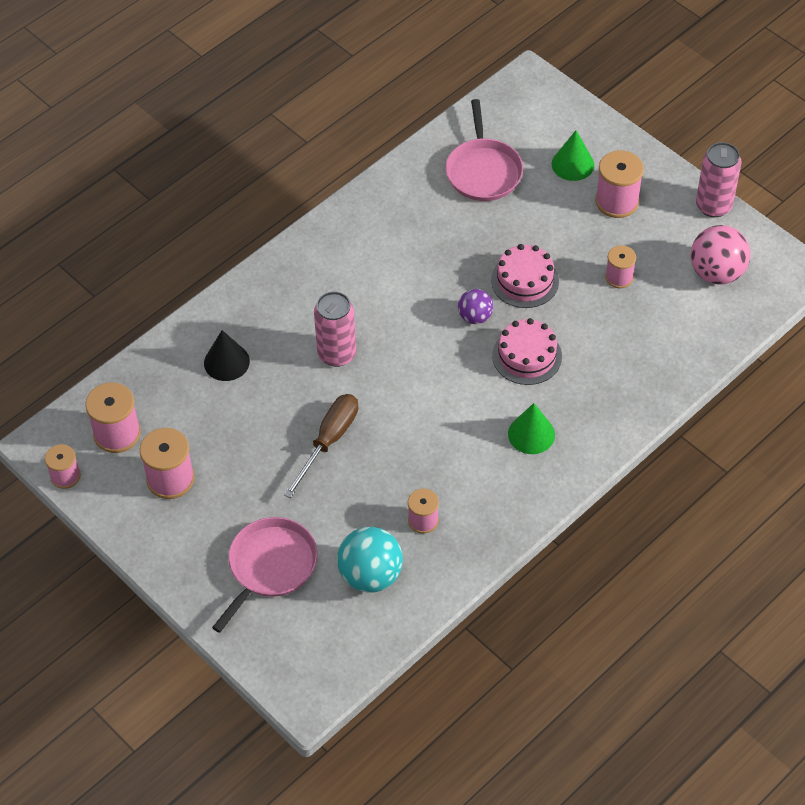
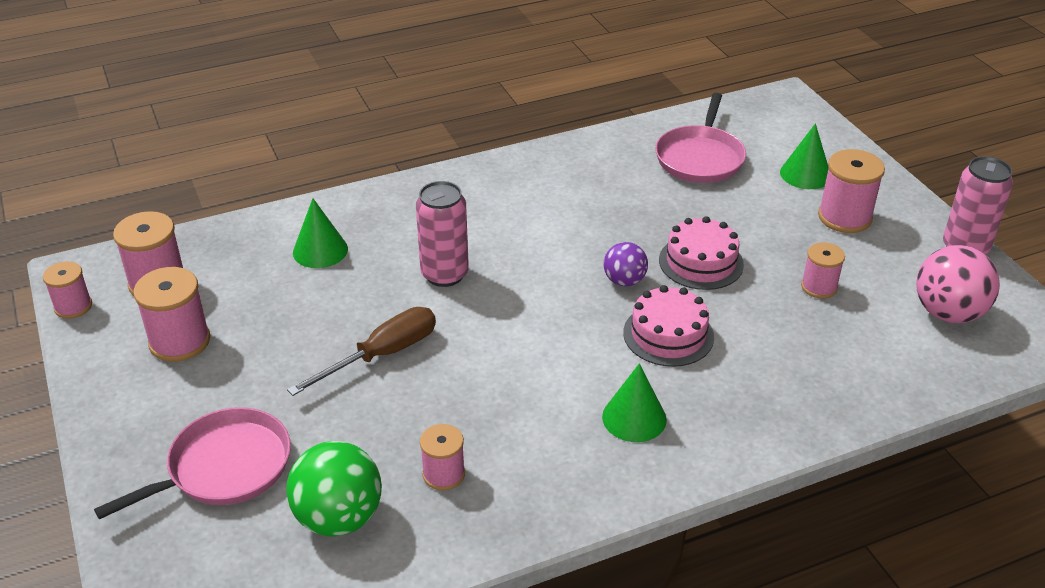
camera: 20 degrees right, 15 degrees down
black cone [204,330,250,381] -> green cone [293,198,348,268]
turquoise ball [337,527,403,593] -> green ball [286,441,382,536]

